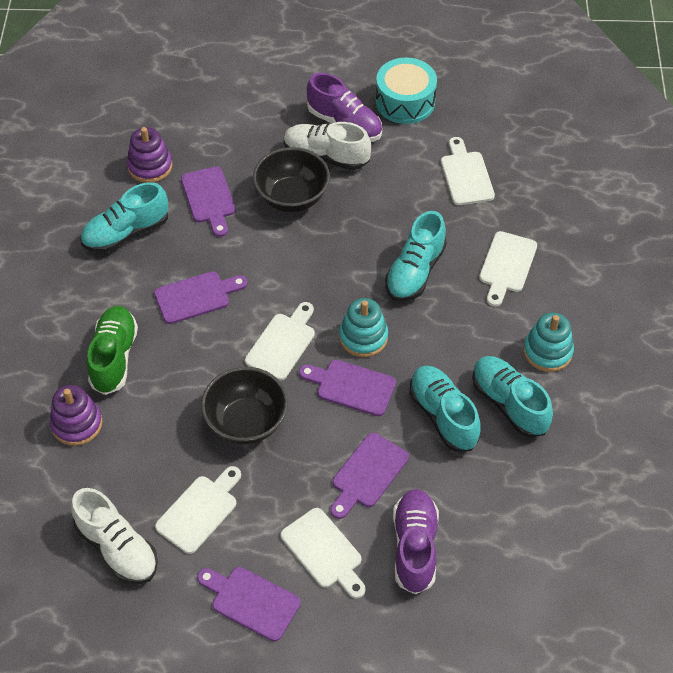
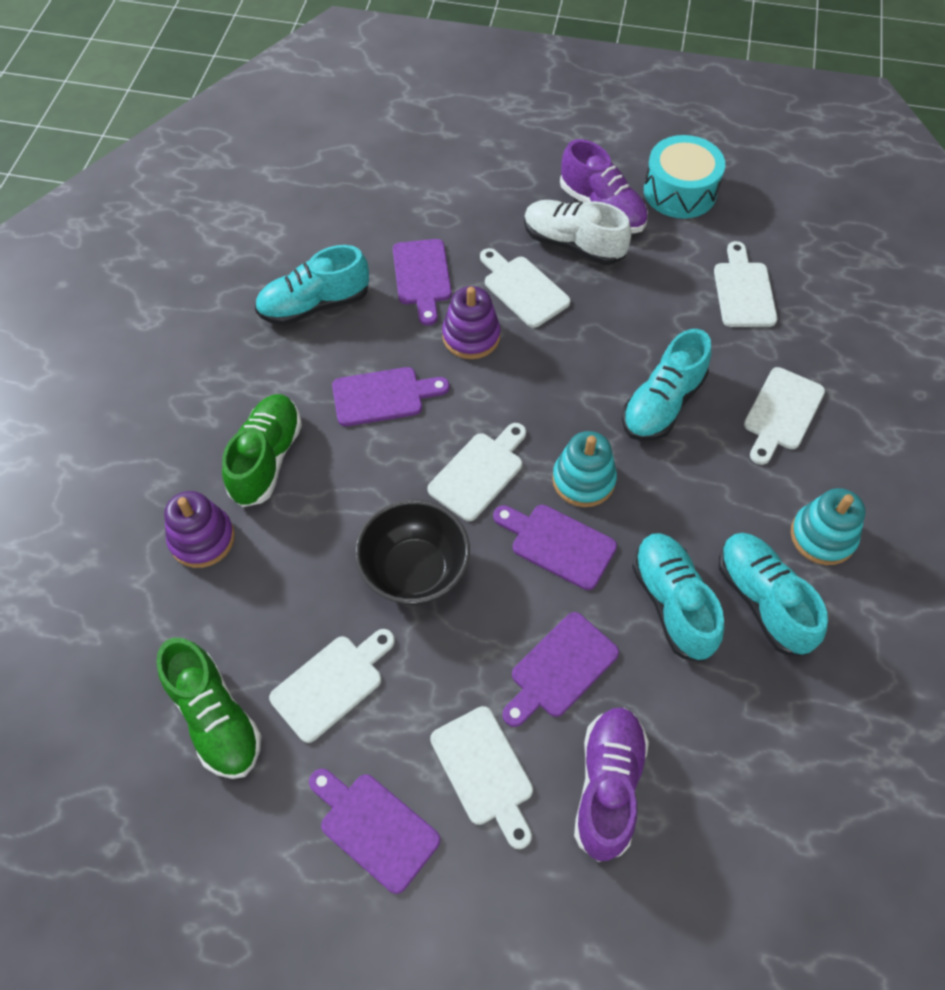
camera: 10 degrees right, 5 degrees up
white shoe [71,488,158,584] -> green shoe [156,638,262,779]
purple stacking toy [127,127,172,183] -> purple stacking toy moved to [442,286,501,359]
black bowl [253,147,330,212] -> white cutting board [480,248,571,328]

